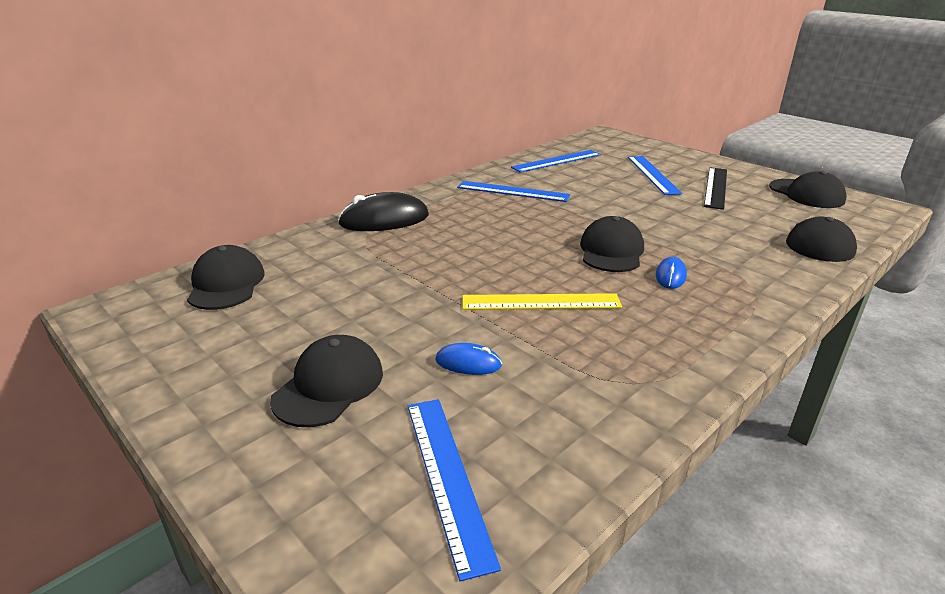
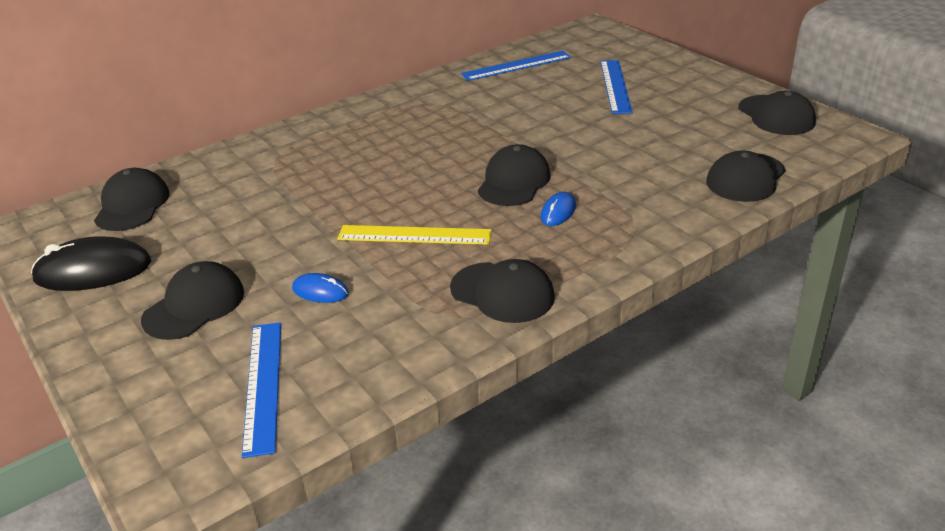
camera: 10 degrees right, 5 degrees up
black mouse [338,192,429,231] -> black mouse moved to [31,237,151,291]
blue ruler [457,181,570,202] -> none
black ruler [704,168,727,210] -> none
none -> black cap [450,259,555,323]

